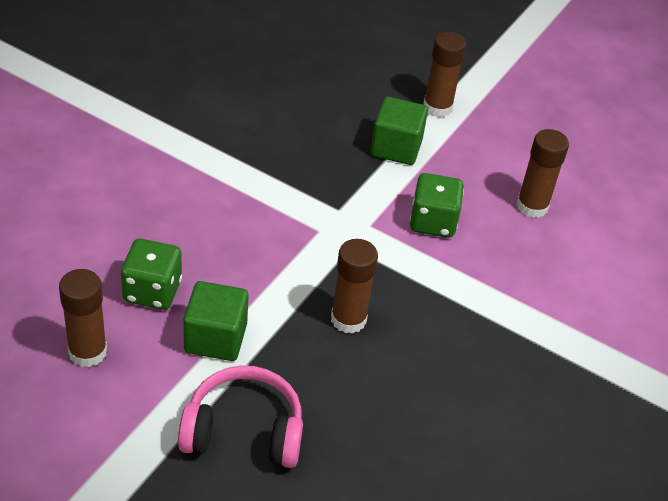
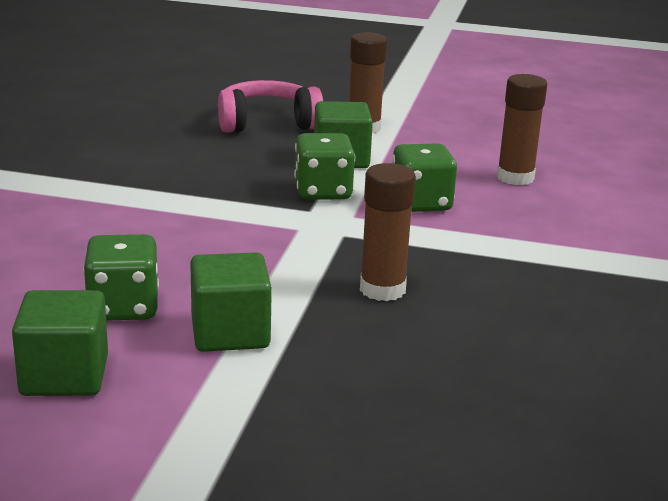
camera: 15 degrees left, 20 degrees down
brown glue stick [59,269,107,367] -> green cube [12,290,108,396]
pink headphones [178,365,303,468] -> pink headphones moved to [218,80,323,133]
none -> green dice [294,133,355,200]

